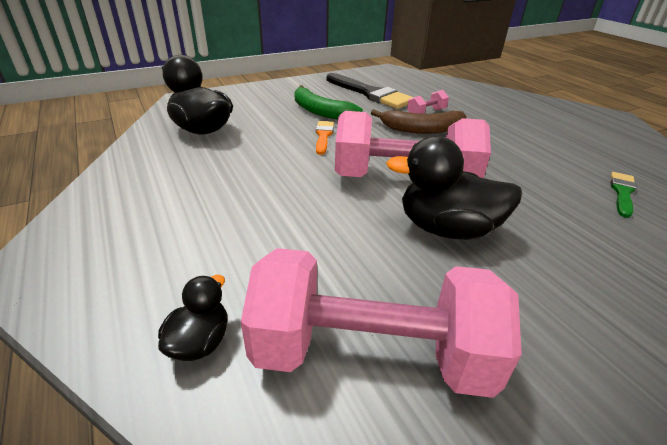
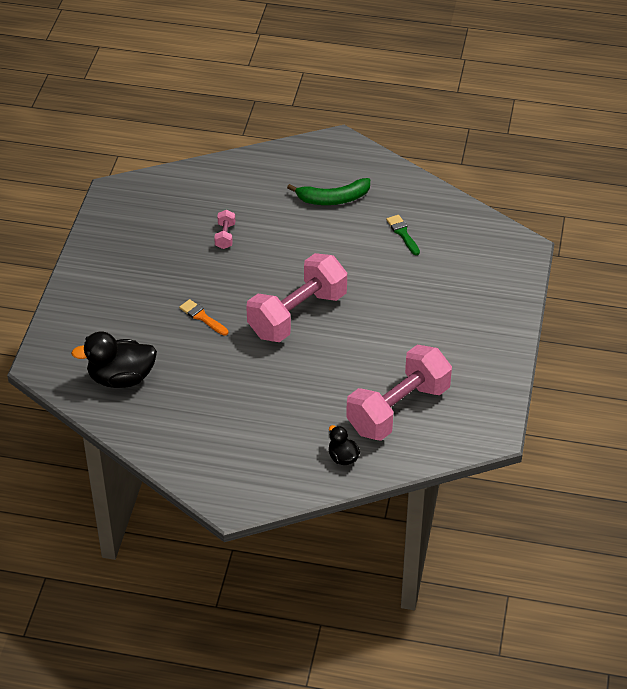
camera: 50 degrees left, 10 degrees up
green banana [294,85,363,120] -> green banana moved to [287,178,370,205]
black brush [326,73,414,109] -> none
brown banana [371,109,467,134] -> none
black duck [386,136,522,240] -> none

